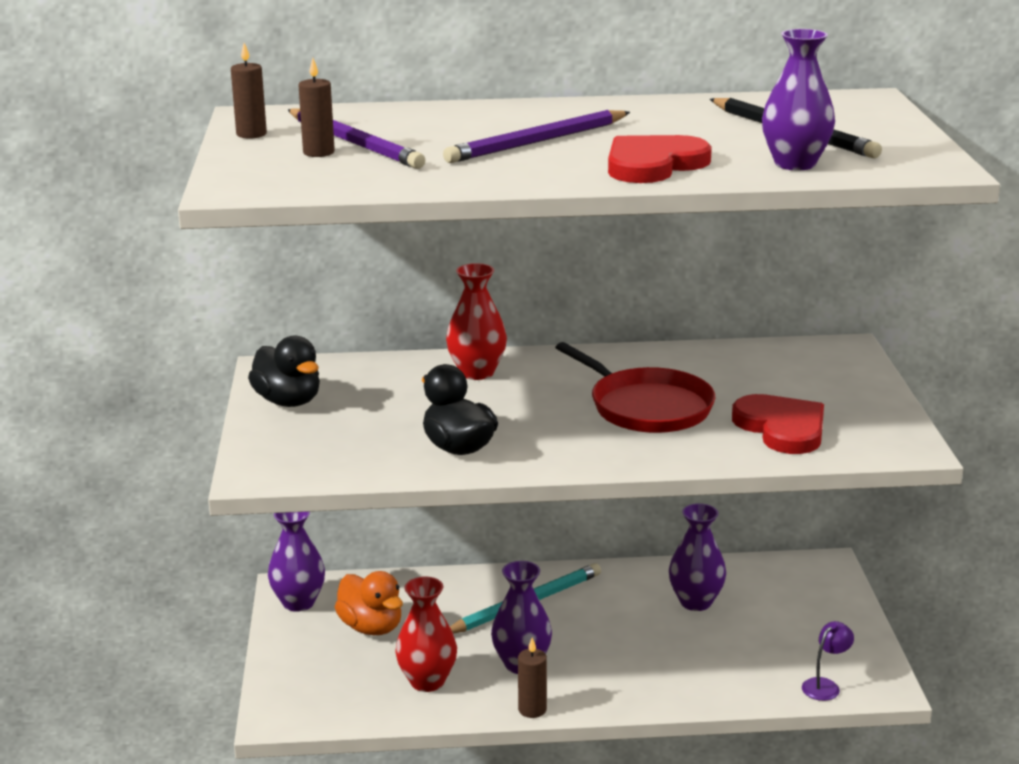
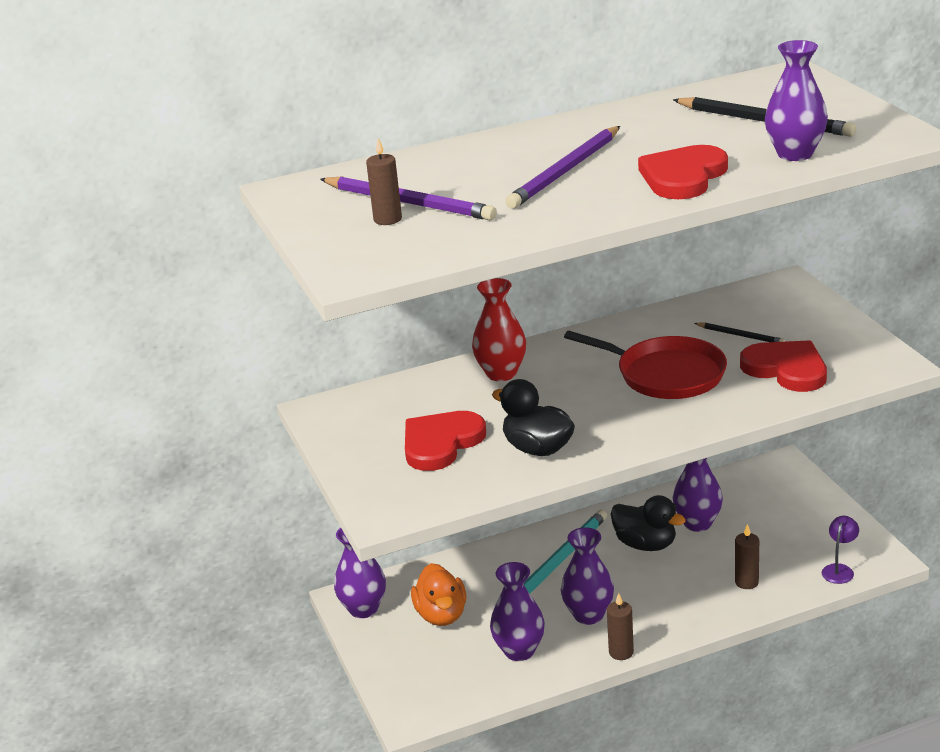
camera: 15 degrees left, 5 degrees up
brown candle [231,43,267,139] -> brown candle moved to [735,524,759,589]
black duck [248,335,320,407] -> black duck moved to [611,495,686,551]
orange duck [335,571,403,635] -> orange duck turned 45 degrees clockwise [411,563,467,626]
red vase [395,577,457,692] -> purple vase [490,562,545,661]
none -> red heart [405,411,486,471]
none -> black pencil [694,323,785,342]

